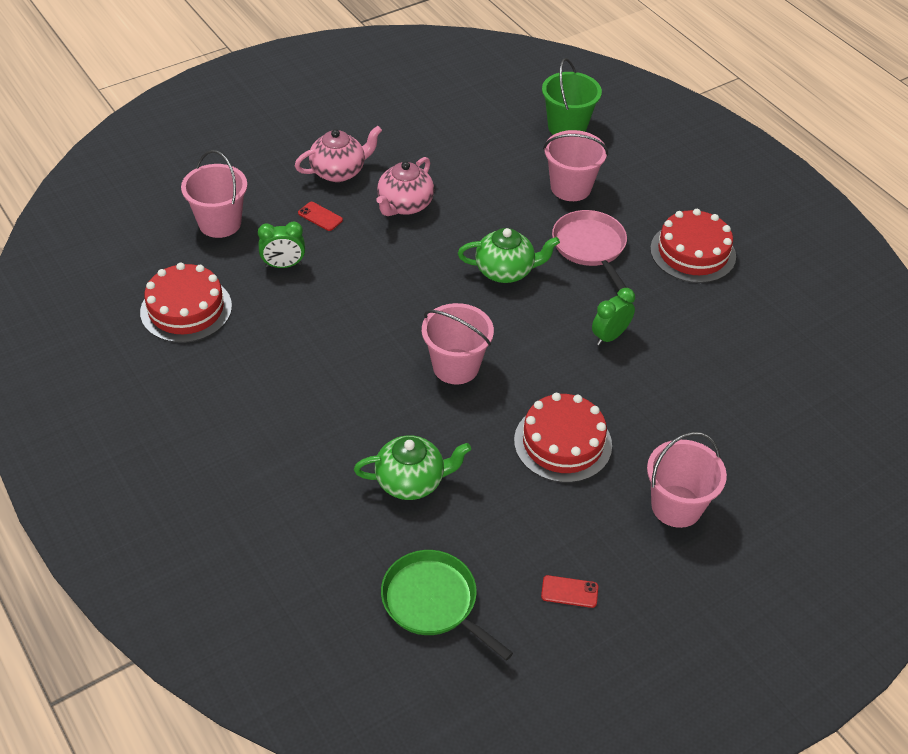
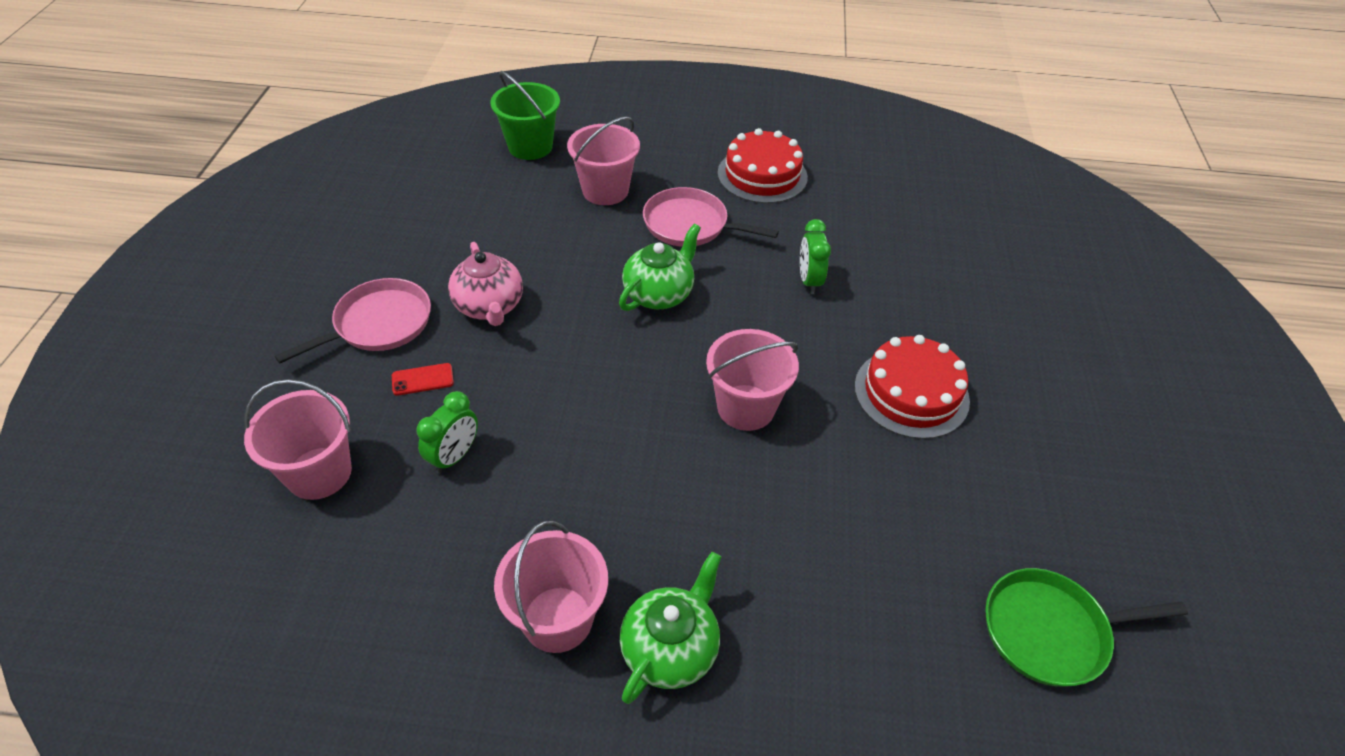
camera: 50 degrees left, 0 degrees up
red cake [140,263,232,343] -> none
pink teapot [295,126,382,182] -> pink pan [275,278,431,363]
green teapot [354,435,471,500] -> green teapot moved to [620,552,721,704]
red phone [541,575,598,608] -> none
pink bucket [647,432,727,528] -> pink bucket moved to [494,521,608,653]

